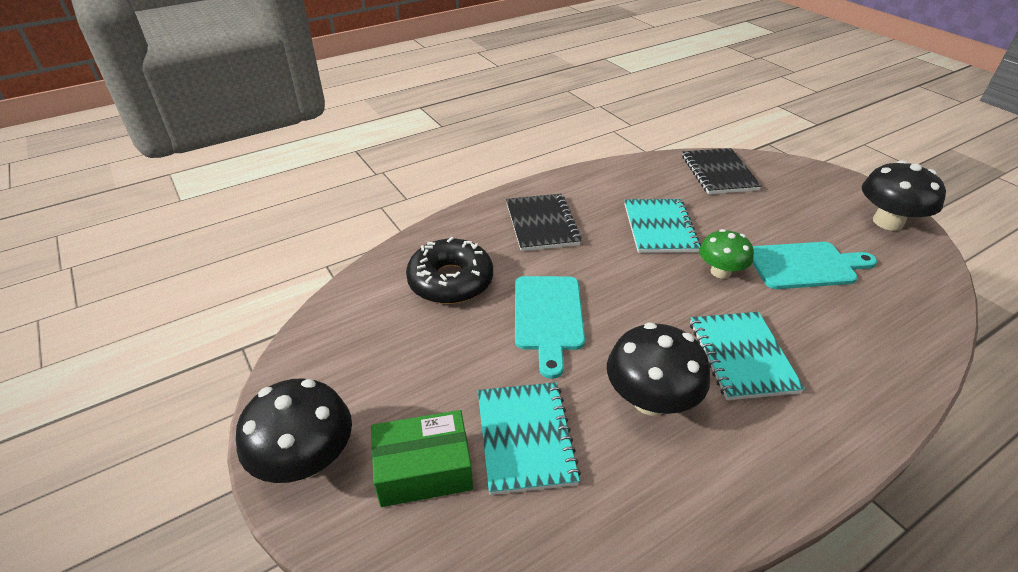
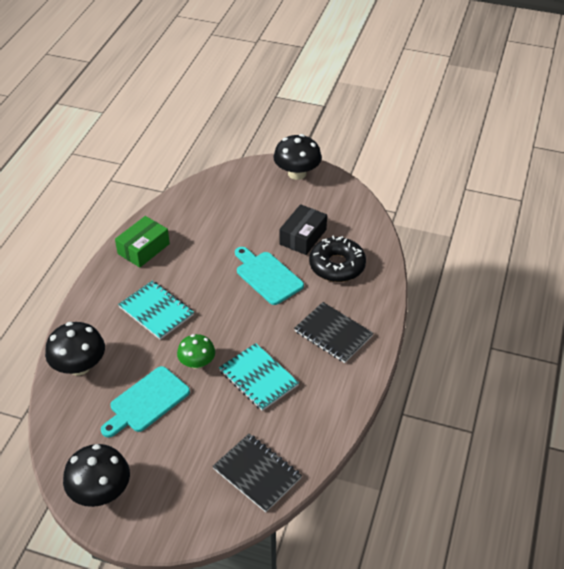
camera: 140 degrees right, 5 degrees up
green box [371,410,473,507] -> green box moved to [115,216,170,268]
turquoise notebook [478,382,581,495] -> none
black mushroom [607,322,710,416] -> black mushroom moved to [45,322,105,376]
none -> black box [279,204,327,255]

